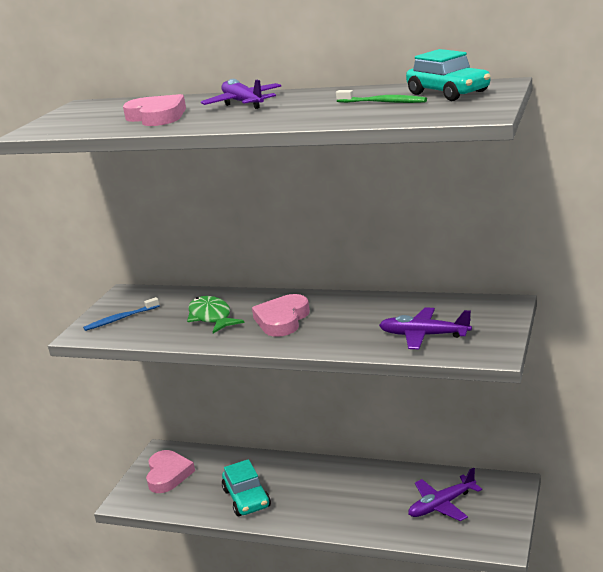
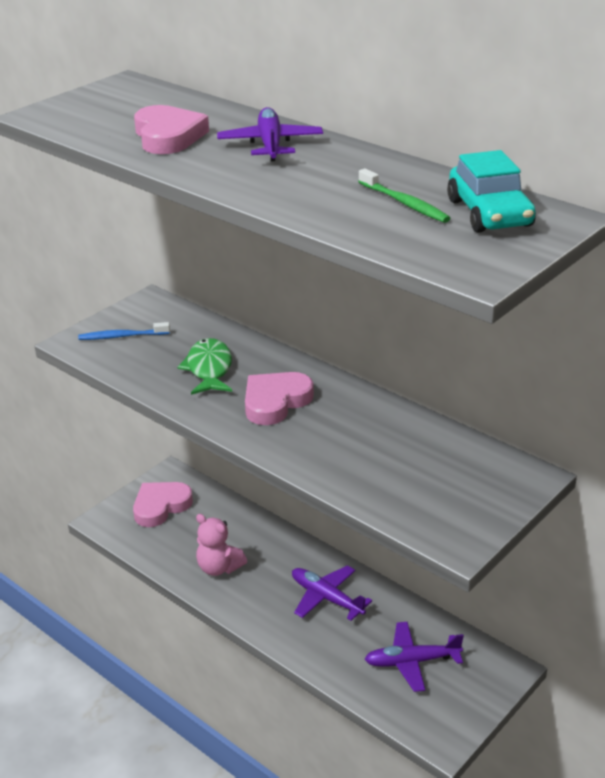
camera: 20 degrees right, 10 degrees up
pink heart [146,450,195,493] -> pink heart turned 150 degrees counterclockwise [133,482,193,527]
turquoise car [222,459,271,516] -> pink teddy bear [196,514,247,576]
purple plane [379,308,472,349] -> purple plane moved to [292,565,372,621]

